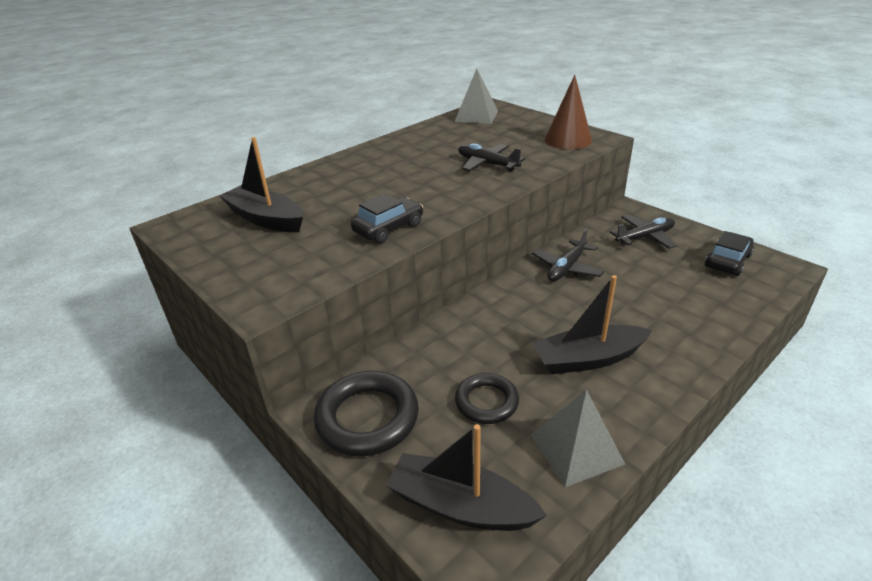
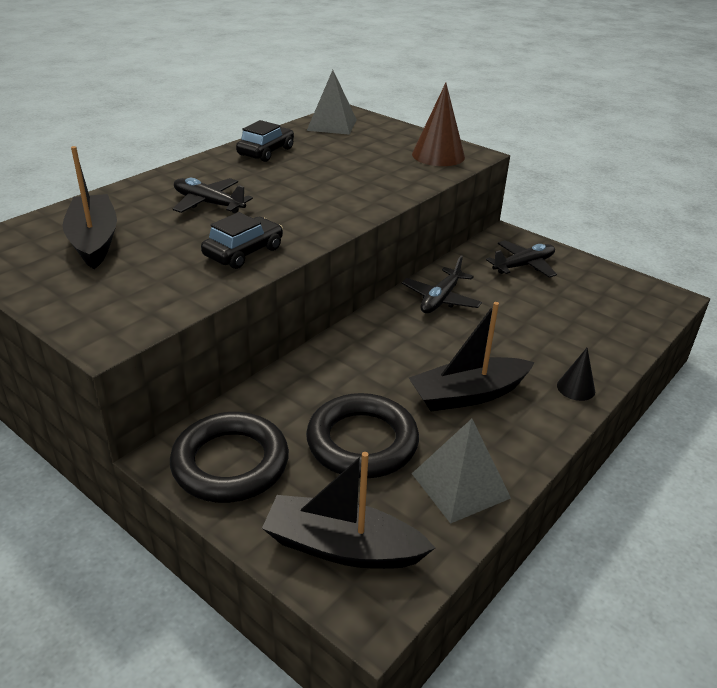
camera: 10 degrees left, 0 degrees up
black boat [219,137,303,232] -> black boat turned 45 degrees clockwise [62,146,117,269]
black ring [455,373,519,424] -> black ring [306,393,419,478], size x1.60
black plane [458,143,525,171] -> black plane moved to [173,178,253,213]
black car [705,231,754,276] -> black car moved to [236,120,294,162]
none -> black cone [557,348,595,401]

